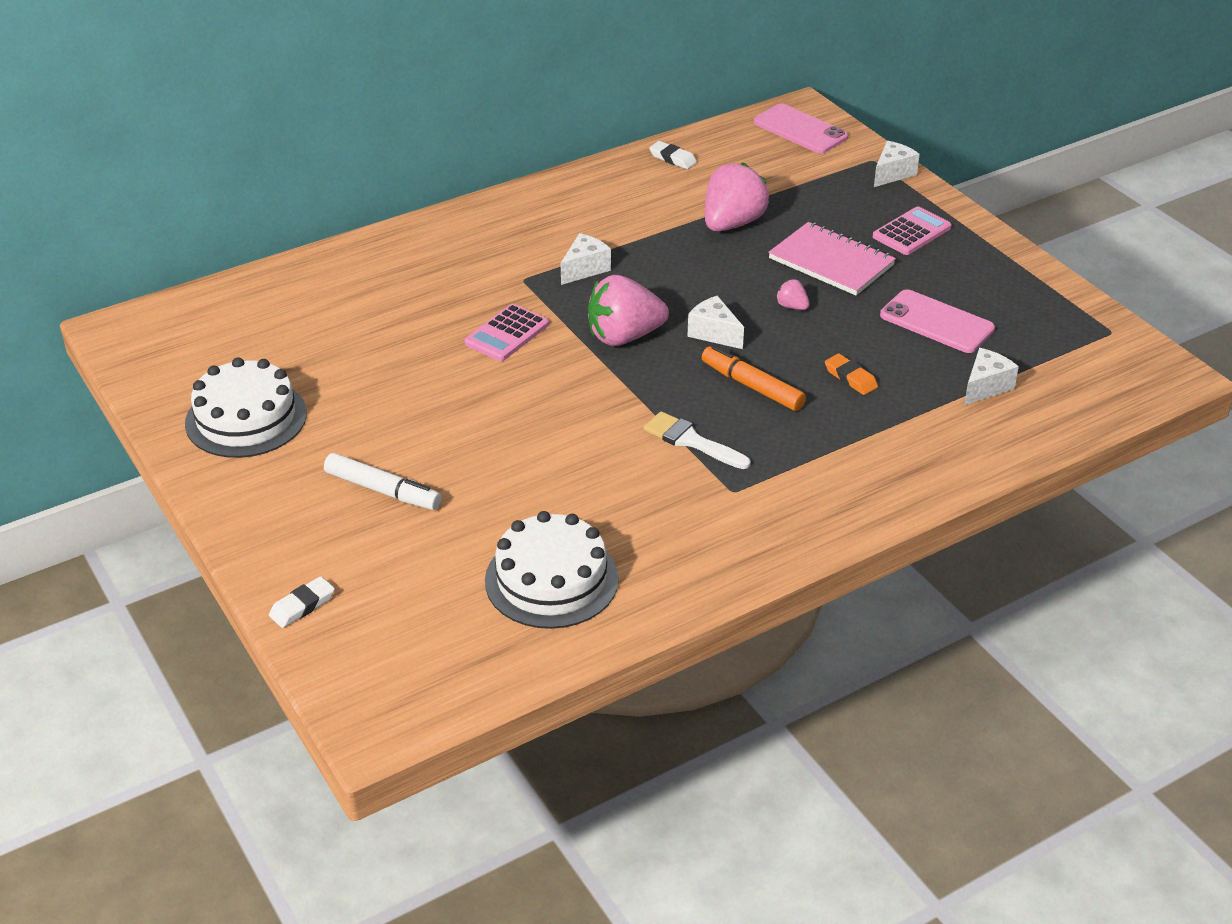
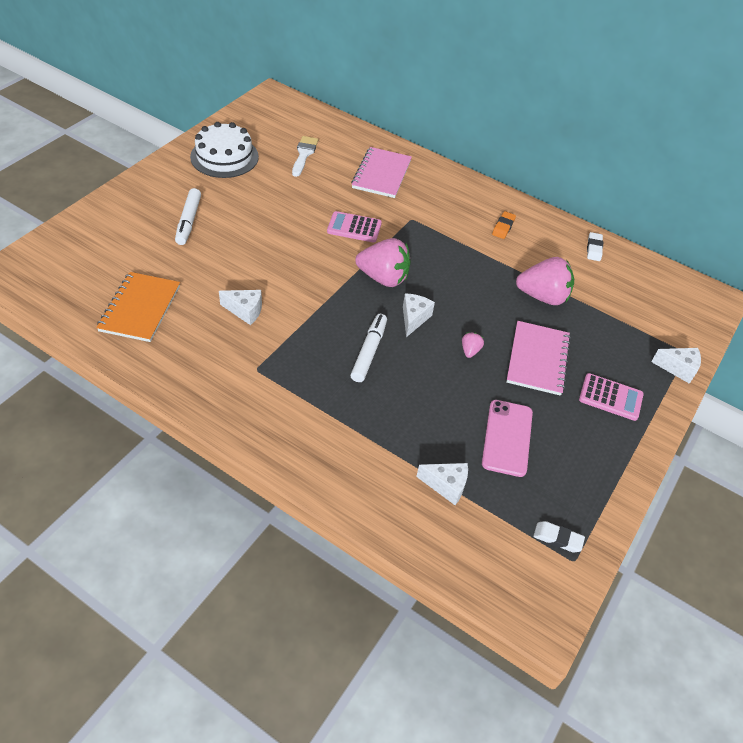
camera: 60 degrees right, 10 degrees up
white eraser [269,576,335,628] -> white eraser moved to [533,521,585,552]
white cake [485,511,619,629] -> orange notebook [96,272,180,342]
white cheese [561,233,611,285] -> white cheese moved to [219,290,262,325]
pink strawberry [588,275,669,346] -> pink strawberry turned 150 degrees clockwise [355,238,411,287]
white brush [644,411,751,469] -> white brush moved to [292,136,319,177]
orange marker [702,345,806,411] -> white marker [350,314,387,382]
pink phone [754,104,848,153] -> none
orange eraser [825,353,878,395] -> orange eraser moved to [492,211,516,239]
none -> pink notebook [351,147,412,198]

